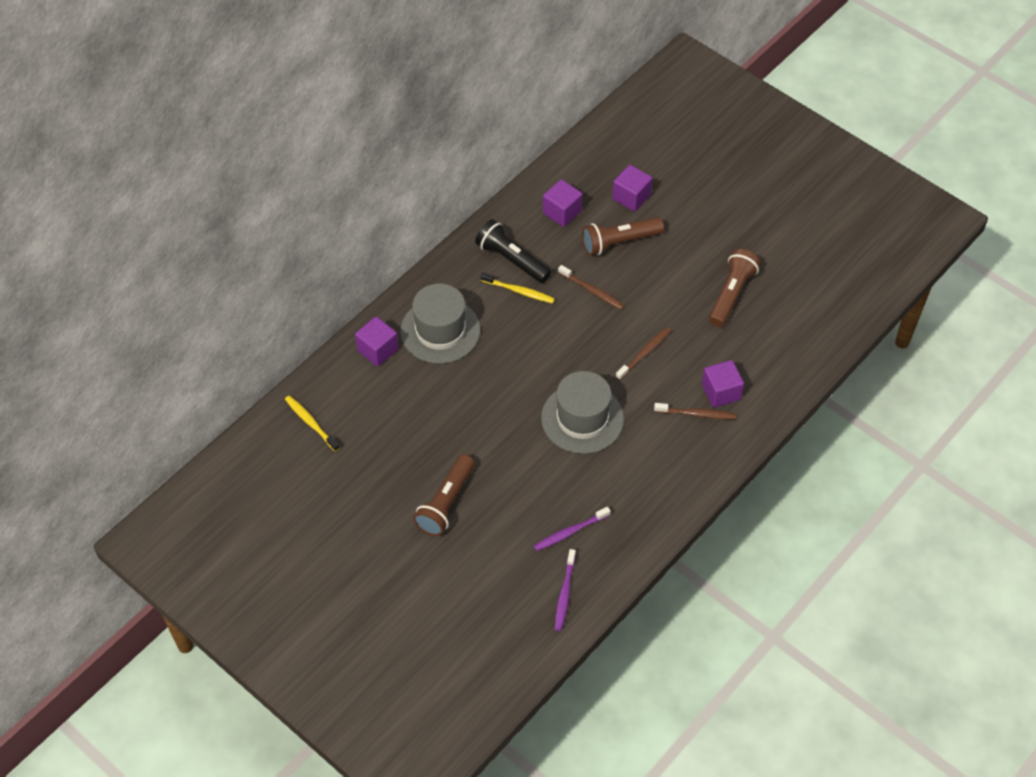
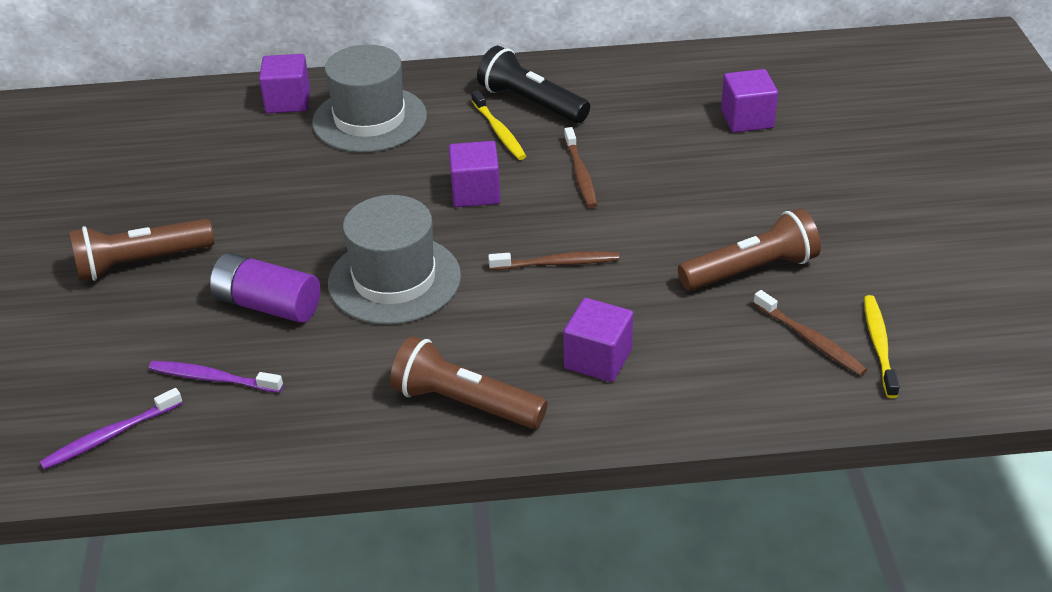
camera: 45 degrees right, 15 degrees down
yellow toothbrush [285,396,340,452] -> yellow toothbrush moved to [864,295,900,398]
black flashlight [475,219,551,283] -> black flashlight turned 45 degrees counterclockwise [477,46,590,123]
purple cube [543,179,582,227] -> purple cube moved to [449,141,501,207]
brown flashlight [582,217,664,256] -> brown flashlight moved to [390,336,548,429]
brown toothbrush [654,403,736,419] -> brown toothbrush moved to [753,290,868,376]
none -> purple battery [210,253,320,323]

